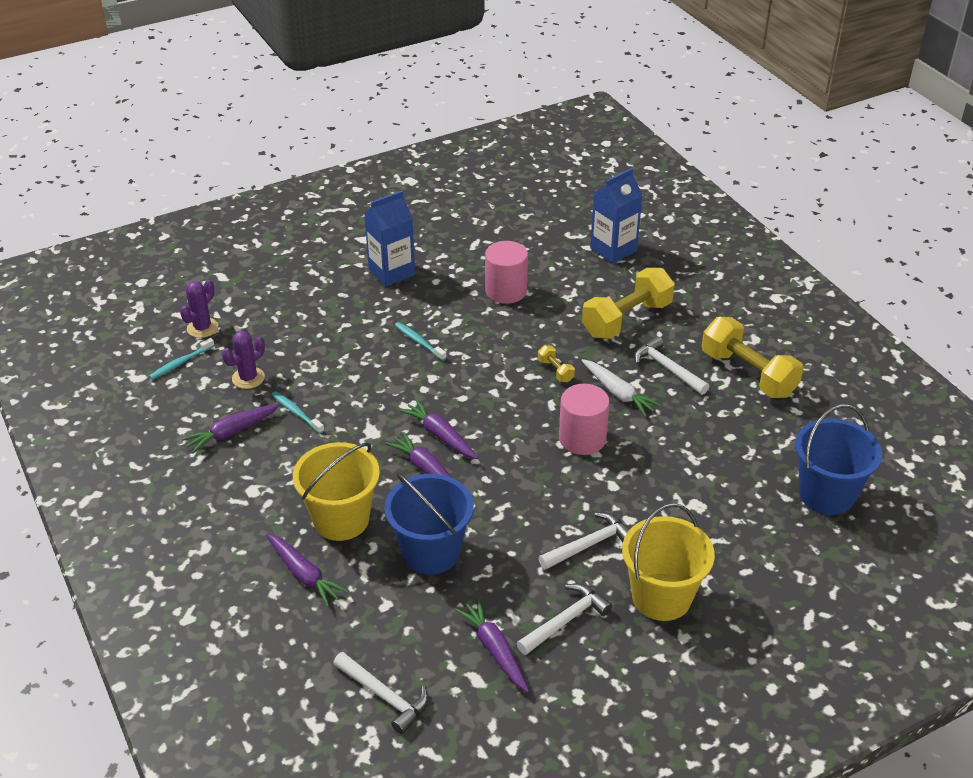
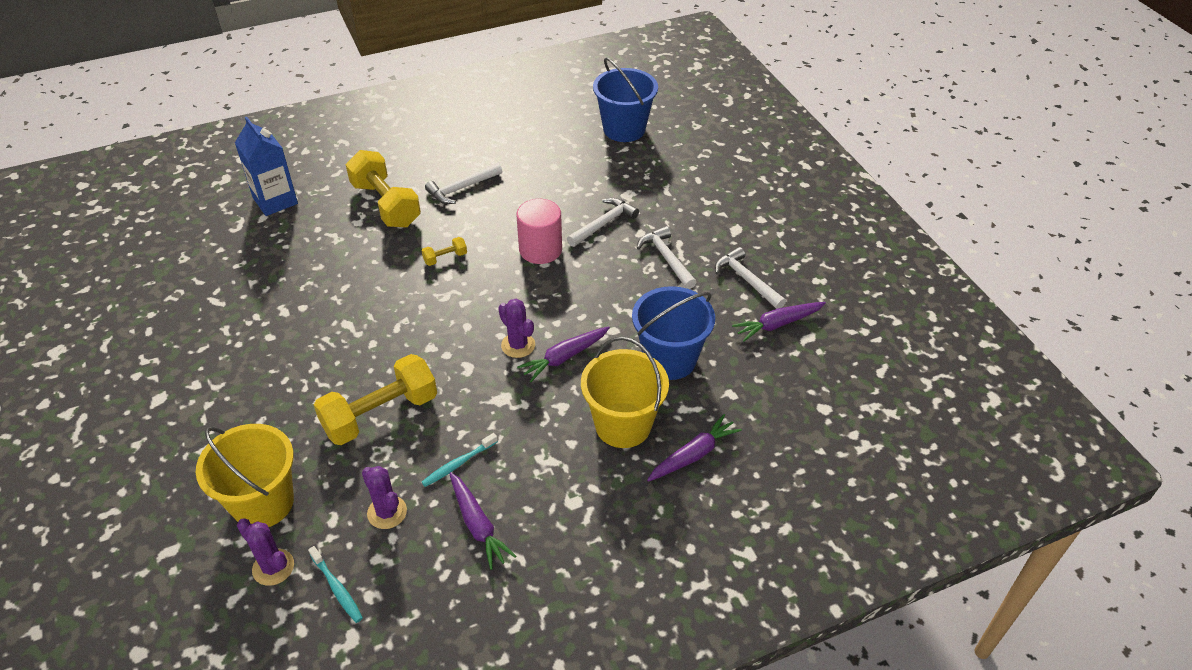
camera: 85 degrees left, 5 degrees up
white hammer [333,652,428,734] -> white hammer moved to [567,198,639,247]
blue carton [364,191,415,287] -> none
turquoise toothbrush [395,322,447,361] -> none
purple carrot [399,399,478,459] -> purple cactus [498,299,535,358]
pink cylinder [485,241,528,304] -> none
white carrot [581,359,662,417] -> none
yellow bucket [622,503,715,621] -> yellow bucket moved to [196,424,294,527]
yellow dumbbell [702,317,803,398] -> yellow dumbbell moved to [314,354,437,445]

